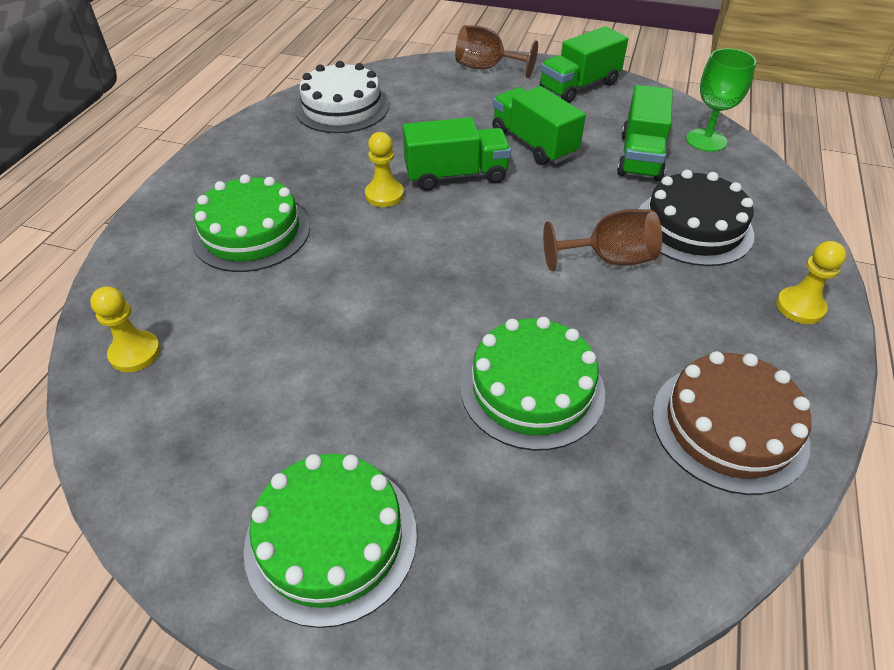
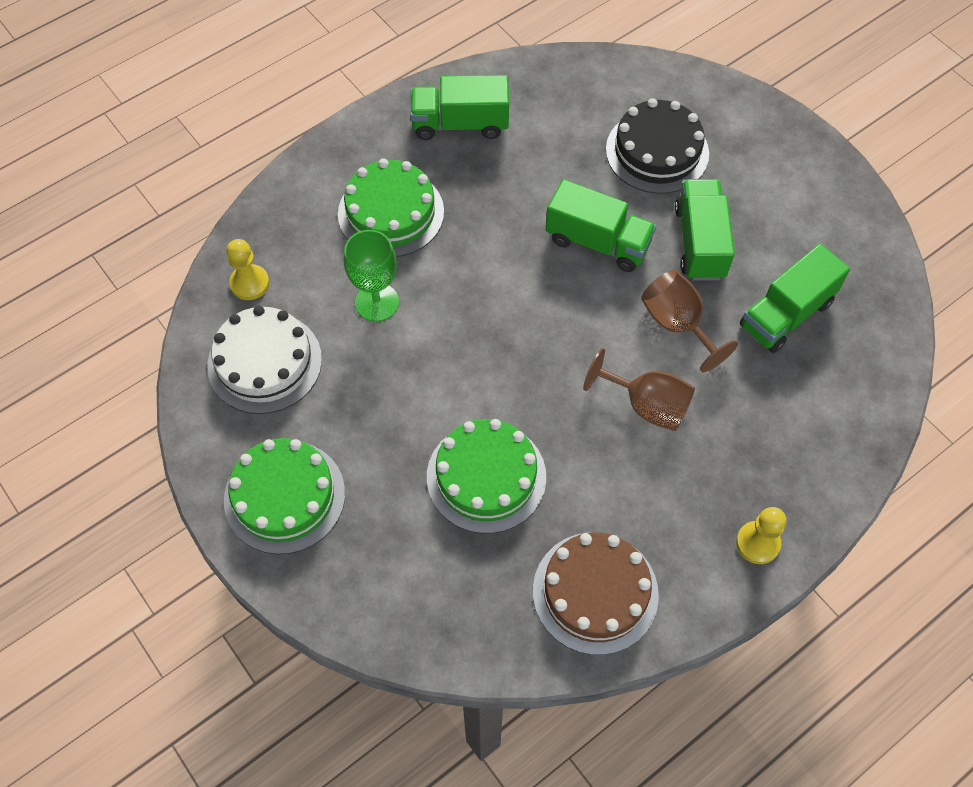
camera: 35 degrees right, 15 degrees up
white cake [295,61,389,133] -> white cake moved to [207,306,322,414]
yellow pawn [365,132,404,207] -> none
brown goblet [455,25,538,78] -> brown goblet moved to [641,270,738,372]
green truck [540,26,628,103] -> green truck moved to [410,75,509,140]
black cake [639,170,754,266] -> black cake moved to [606,98,709,194]
green goblet [686,48,756,152] -> green goblet moved to [344,230,399,322]

